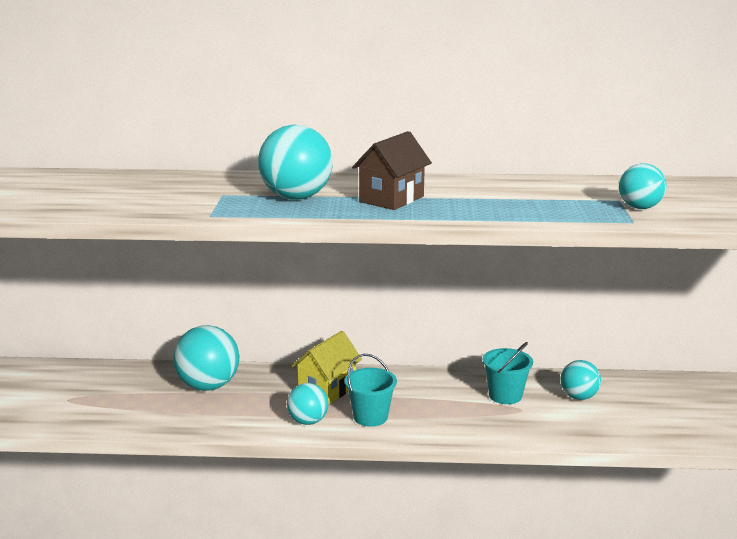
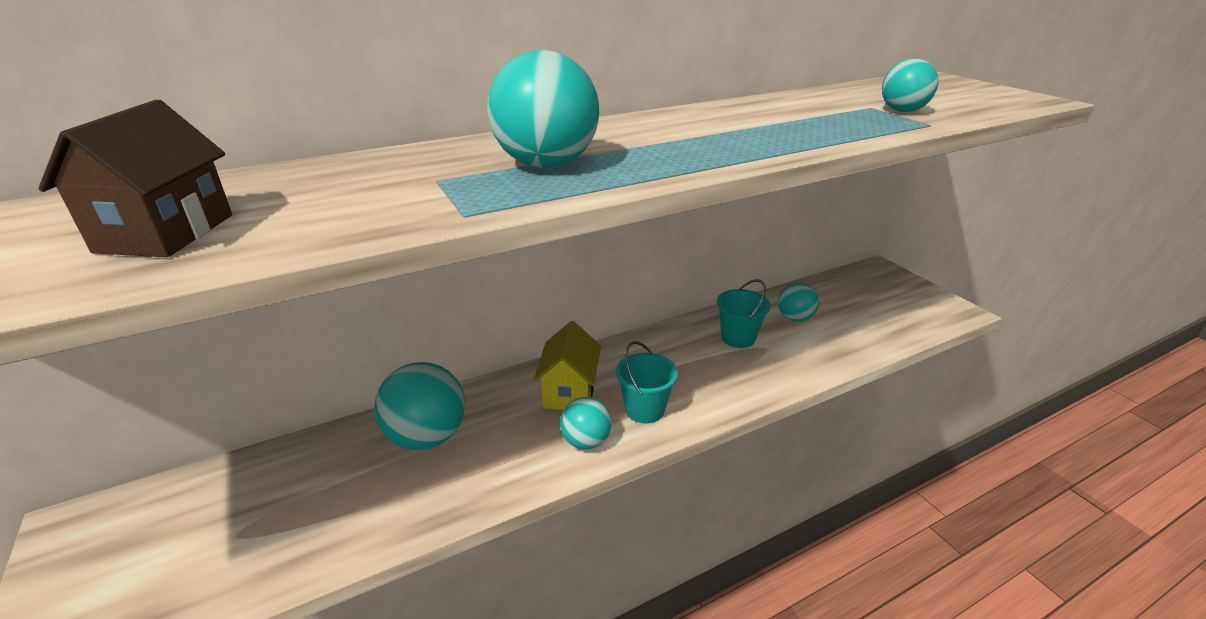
camera: 30 degrees left, 10 degrees up
brown house [352,131,432,210] -> brown house moved to [38,100,232,257]

